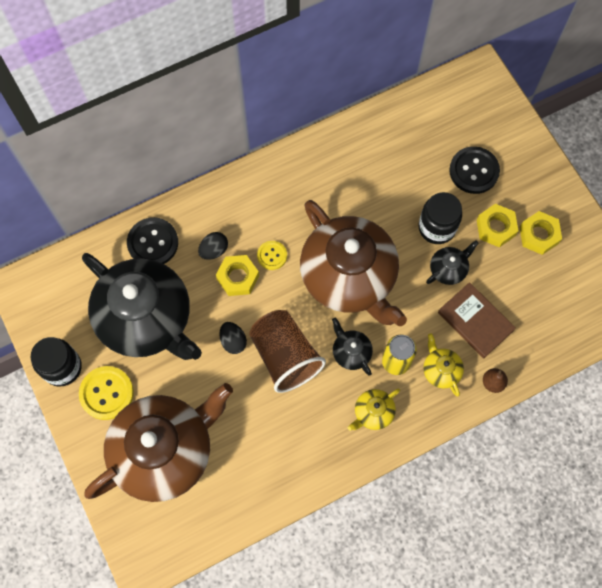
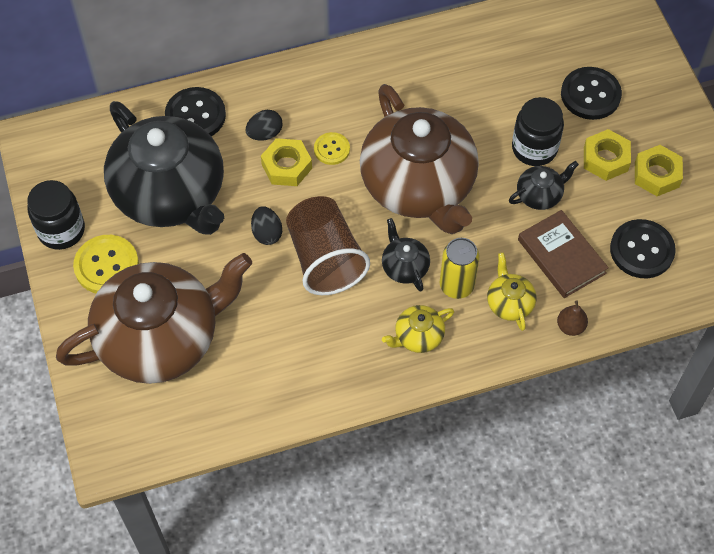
camera: 10 degrees right, 10 degrees down
none -> black button [610,219,676,278]

